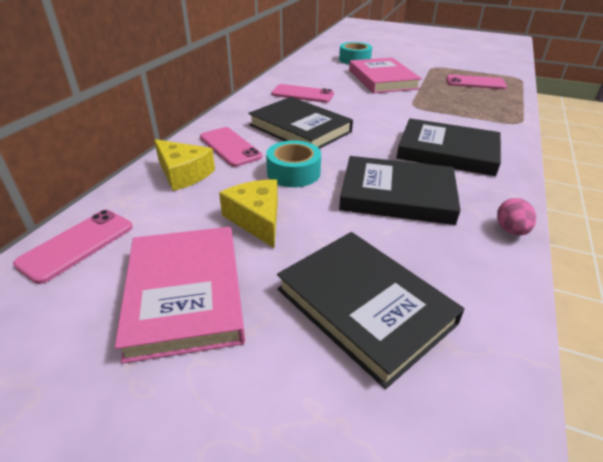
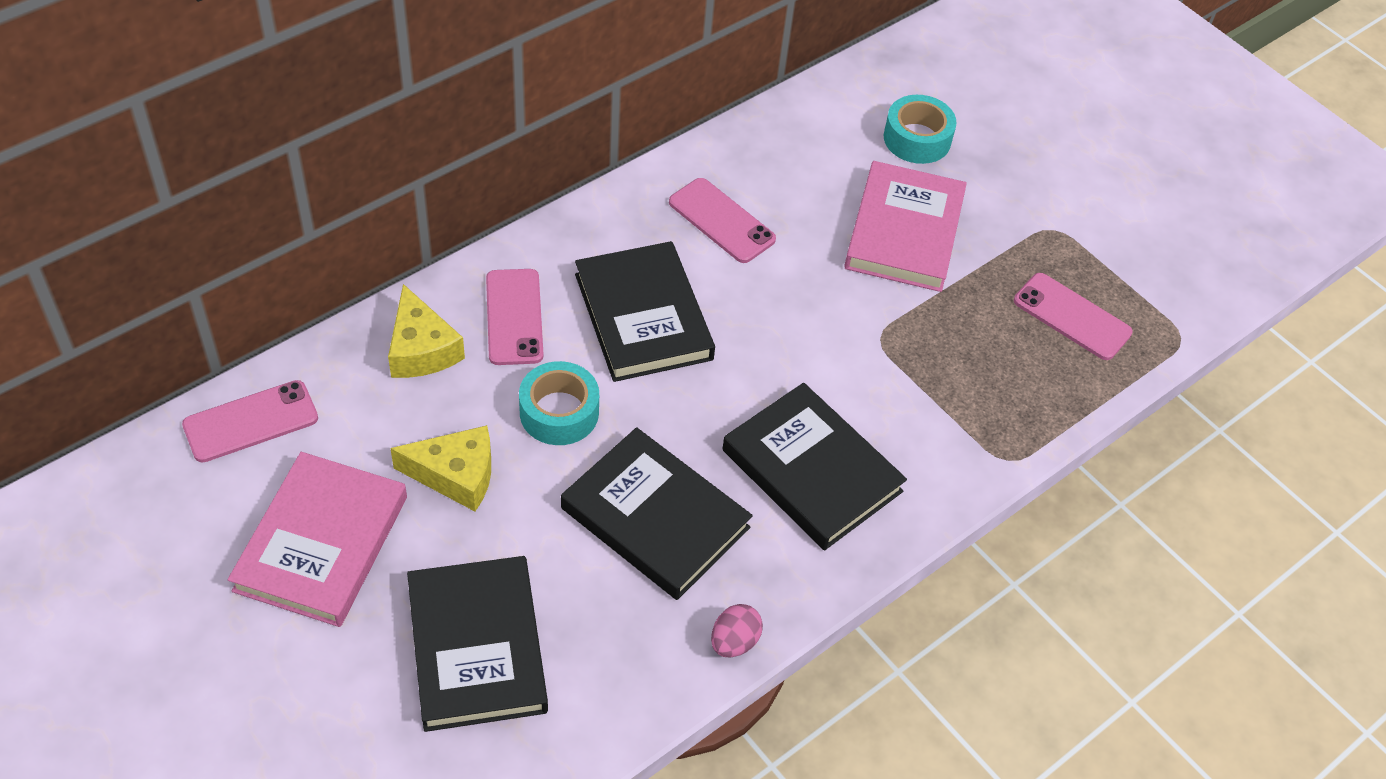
camera: 25 degrees right, 15 degrees up
yellow cheese [219,179,278,248] -> yellow cheese turned 90 degrees clockwise [390,425,491,511]

